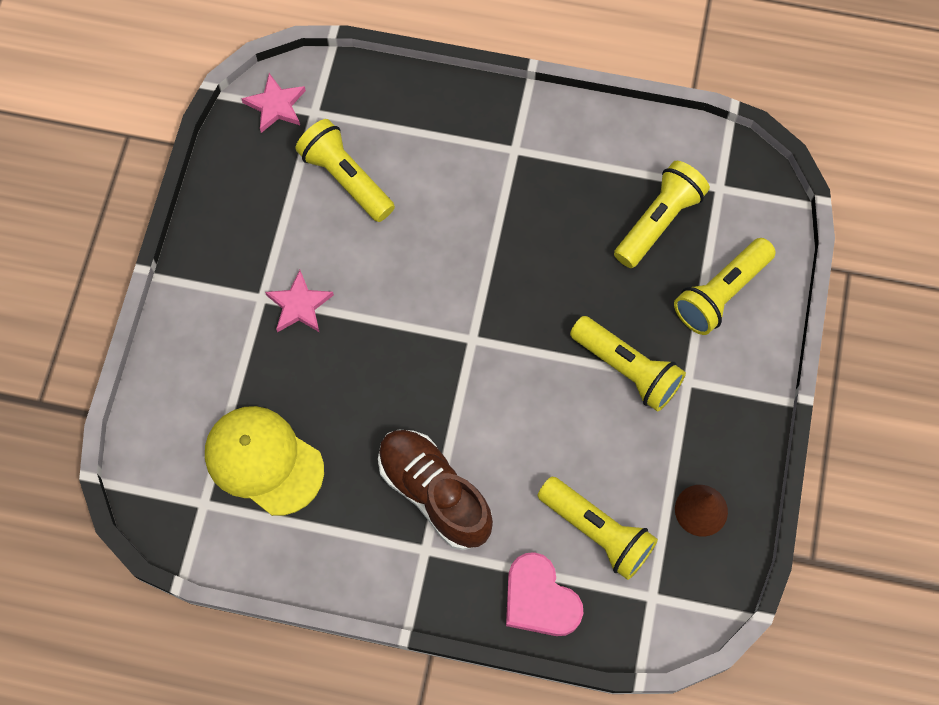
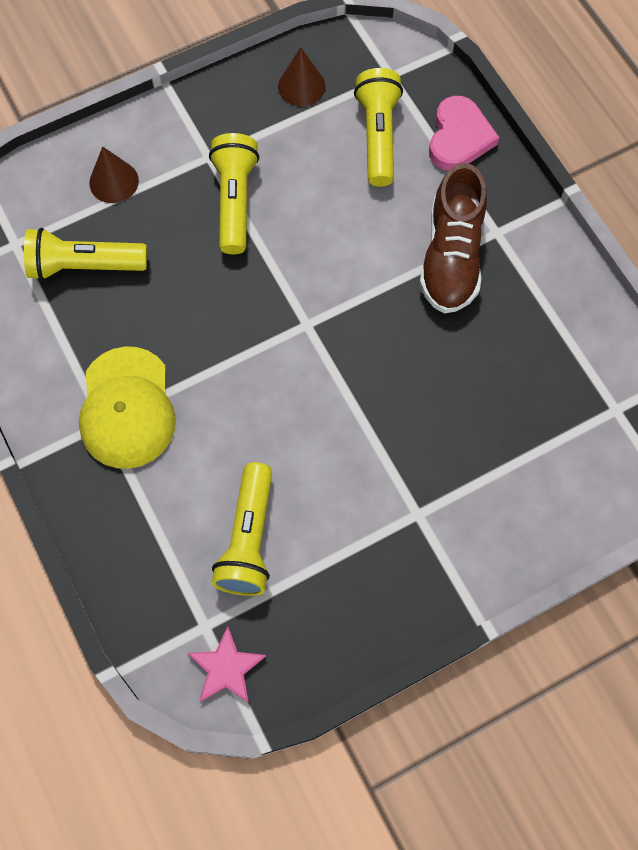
camera: 130 degrees left, 0 degrees up
yellow cap [205,406,324,516] -> yellow cap moved to [79,346,176,469]
pink star [265,270,334,332] -> none
yellow flashlight [674,238,776,335] -> brown cone [89,146,139,203]

